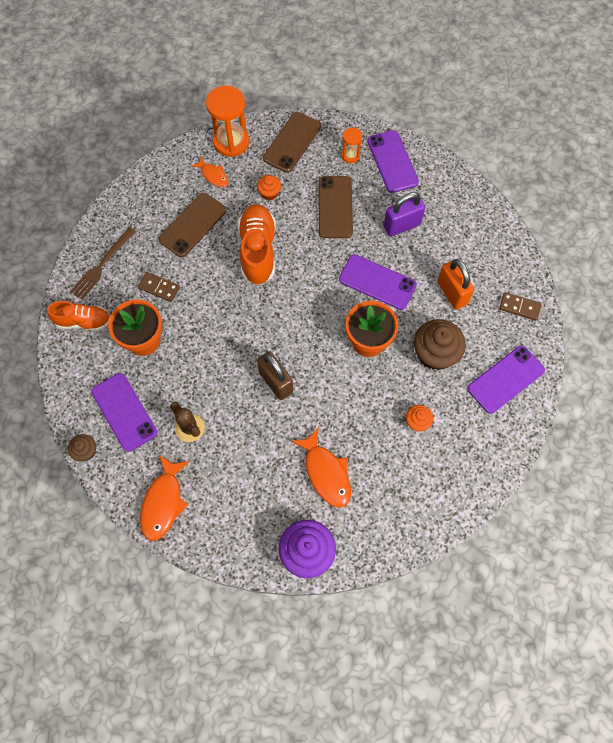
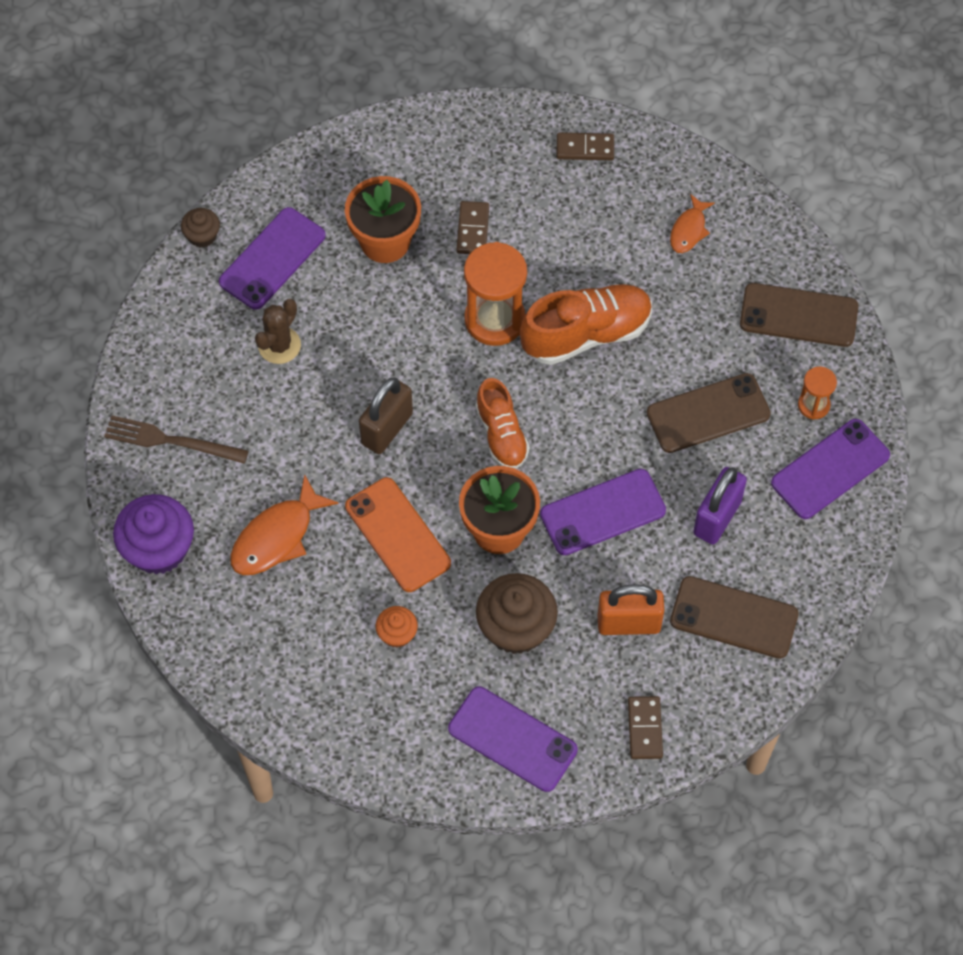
camera: 70 degrees right, 5 degrees down
orange shoe [47,301,110,331] -> orange shoe moved to [475,378,530,469]
brown fork [70,227,136,299] -> brown fork moved to [104,416,249,464]
orange fish [140,455,190,541] -> none
brown phone [159,193,227,257] -> brown phone moved to [670,576,799,659]
orange hourglass [206,86,249,157] -> orange hourglass moved to [464,242,527,346]
orange cupcake [257,175,281,200] -> none
purple phone [339,254,417,310] -> purple phone turned 60 degrees clockwise [540,469,666,555]
purple padlock [383,192,425,237] -> purple padlock turned 75 degrees clockwise [693,467,747,544]
orange padlock [437,259,475,310] -> orange padlock turned 45 degrees clockwise [598,584,664,635]
none -> orange phone [345,477,451,592]
none -> brown domino [557,132,614,160]

